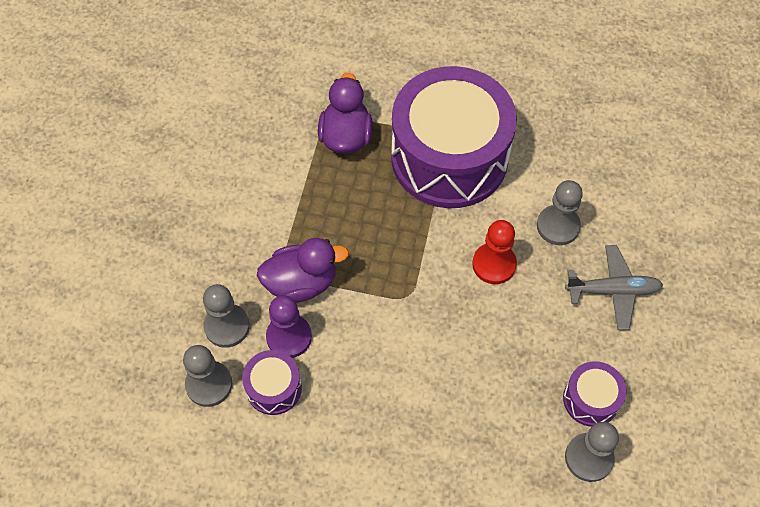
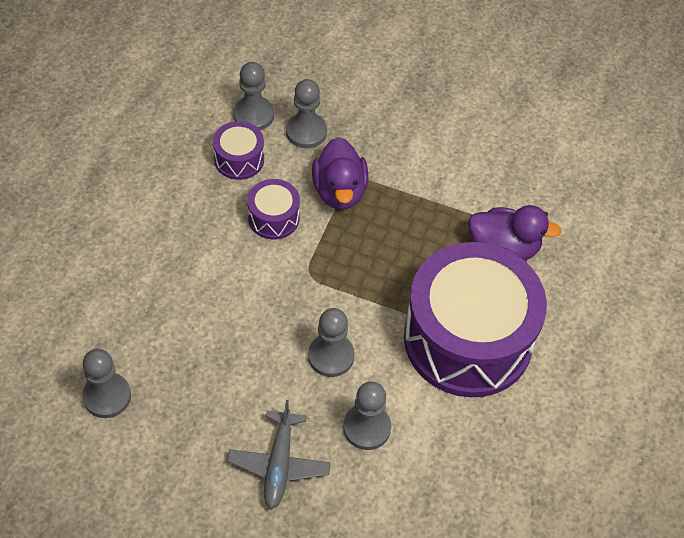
camera: 95 degrees right, 5 degrees down
purple pawn [266,295,312,358] -> none
red pawn [472,220,517,284] -> grey pawn [308,308,355,377]
purple drum [563,361,627,427] -> purple drum moved to [247,179,300,239]

